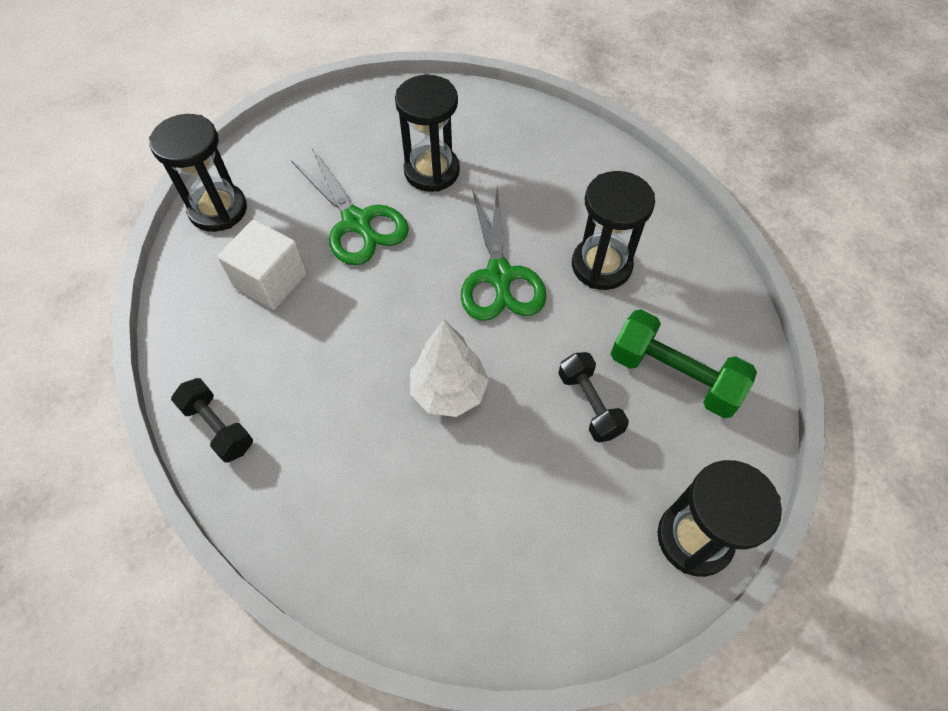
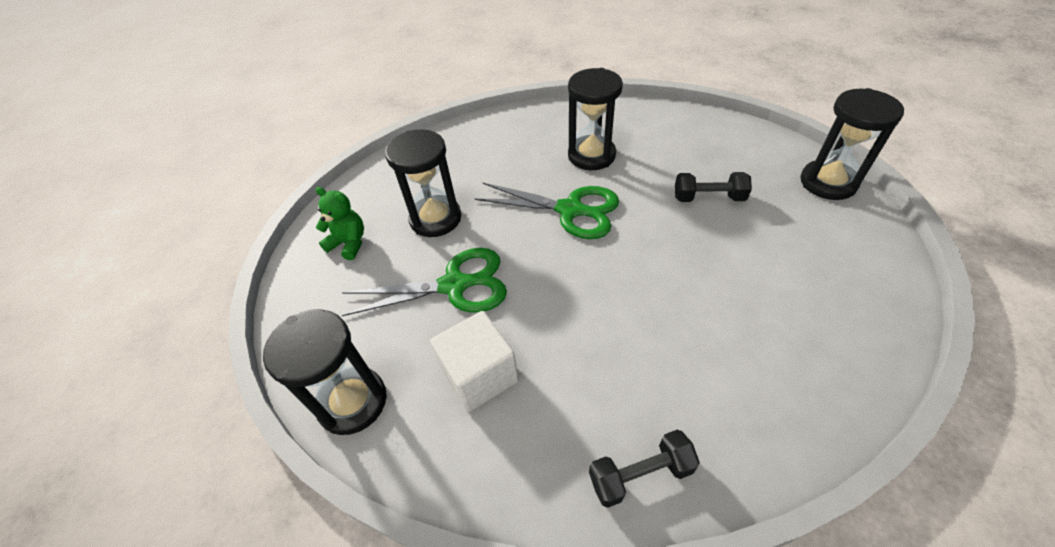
camera: 60 degrees left, 10 degrees down
white tree [410,320,489,417] -> none
green dumbbell [611,309,757,418] -> none
none -> green teddy bear [316,187,364,260]

